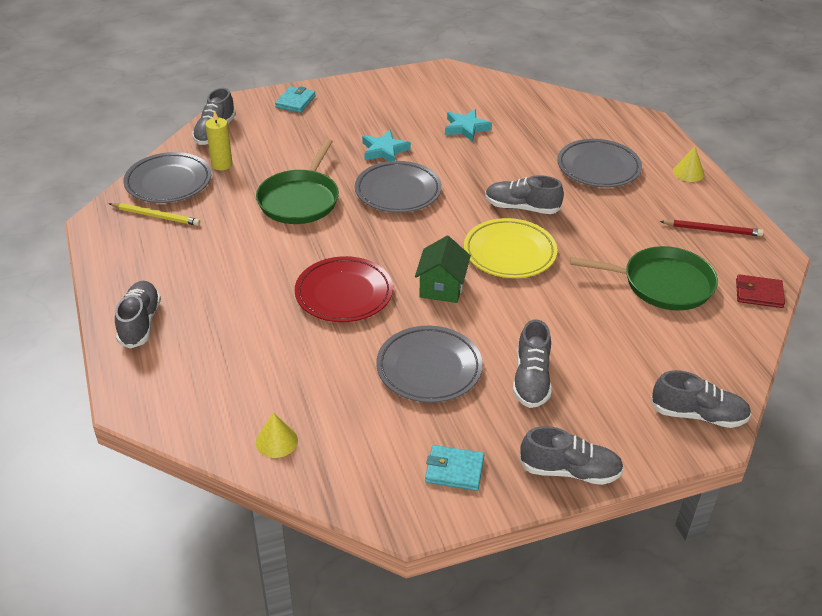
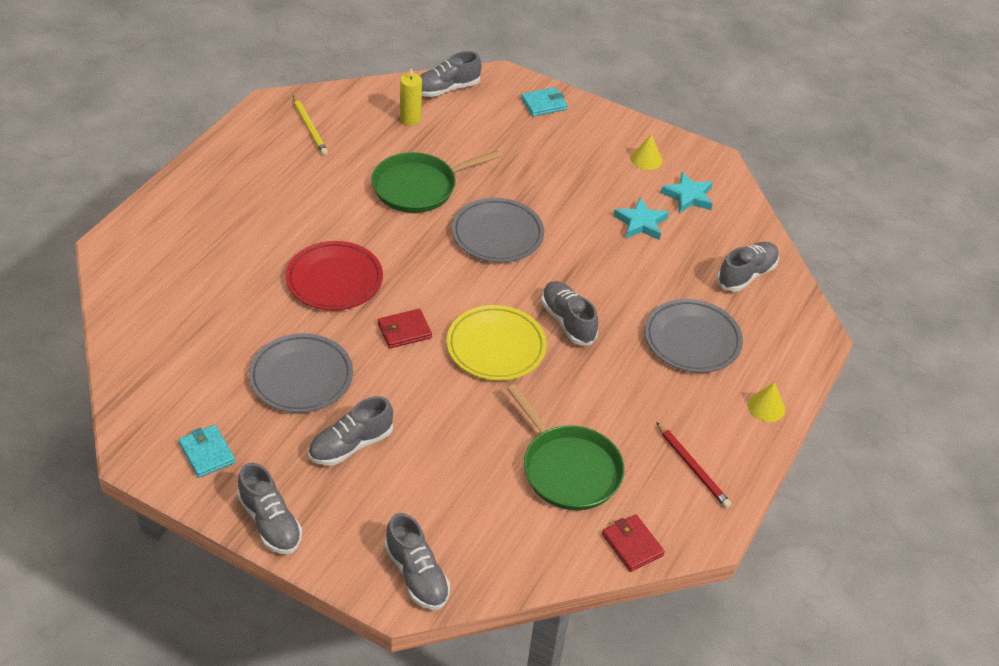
camera: 45 degrees right, 5 degrees up
grey shoe [115,281,161,349] -> grey shoe moved to [717,242,779,292]
grey plate [123,152,211,203] -> none
yellow cone [256,413,298,458] -> yellow cone moved to [631,134,662,170]
turquoise star [362,130,411,161] -> turquoise star moved to [661,172,713,213]
green house [415,236,471,303] -> red wallet [378,309,432,348]

